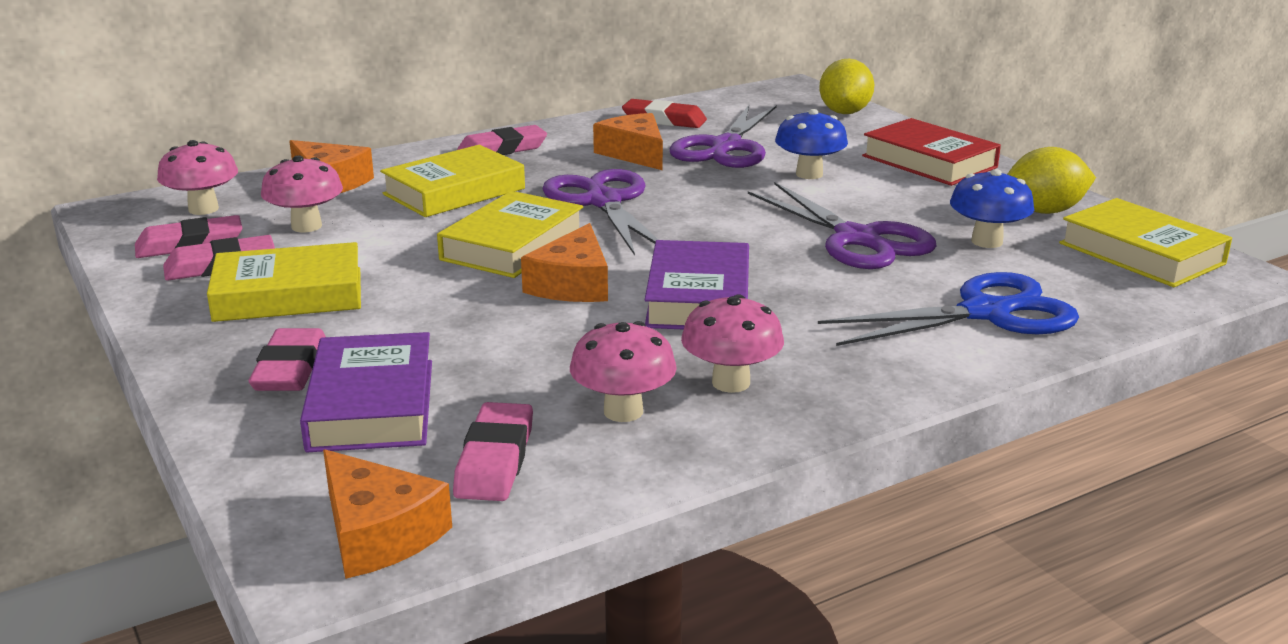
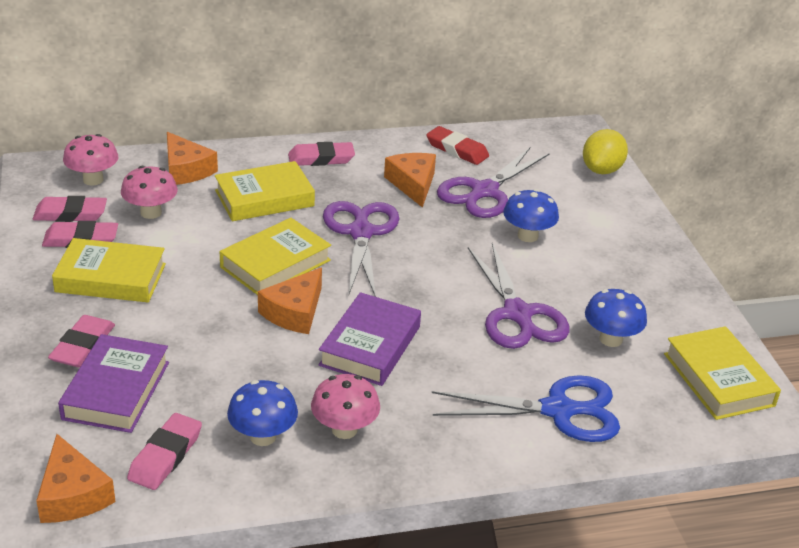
camera: 15 degrees right, 10 degrees up
pink mushroom [570,321,677,422] -> blue mushroom [227,380,298,446]
red book [862,118,1001,186] -> none
yellow lemon [1007,147,1096,214] -> none

